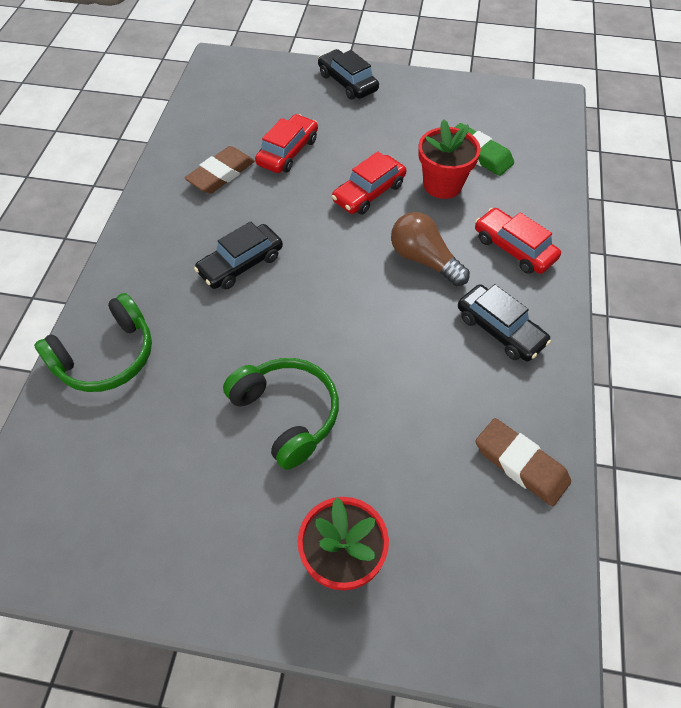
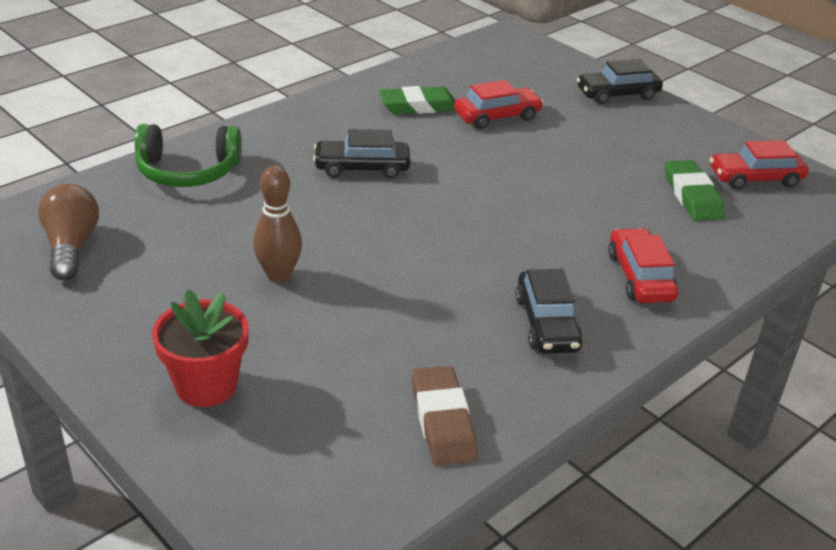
camera: 35 degrees right, 20 degrees down
brown eraser [184,146,255,194] -> green eraser [379,86,455,114]
green headphones [223,358,339,470] -> brown bowling pin [253,165,302,282]
black car [318,49,379,100] -> black car turned 105 degrees counterclockwise [577,59,663,104]
red car [332,151,406,215] -> red car moved to [710,140,809,189]
brown light bulb [391,212,470,286] -> brown light bulb moved to [38,184,99,280]
red flower pot [418,119,481,199] -> none

